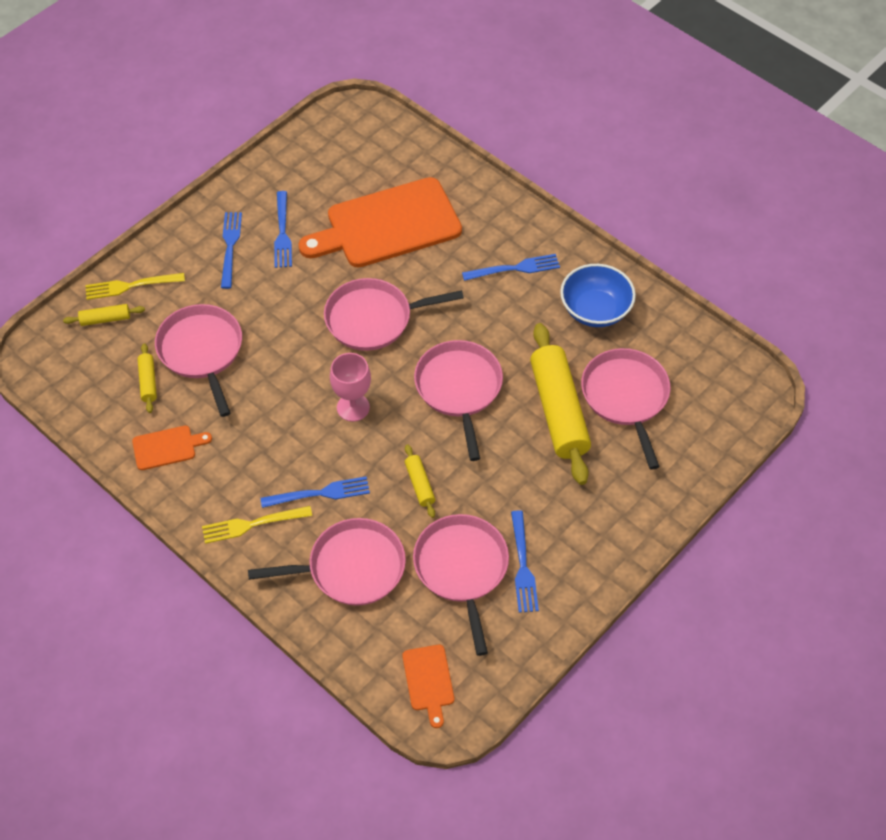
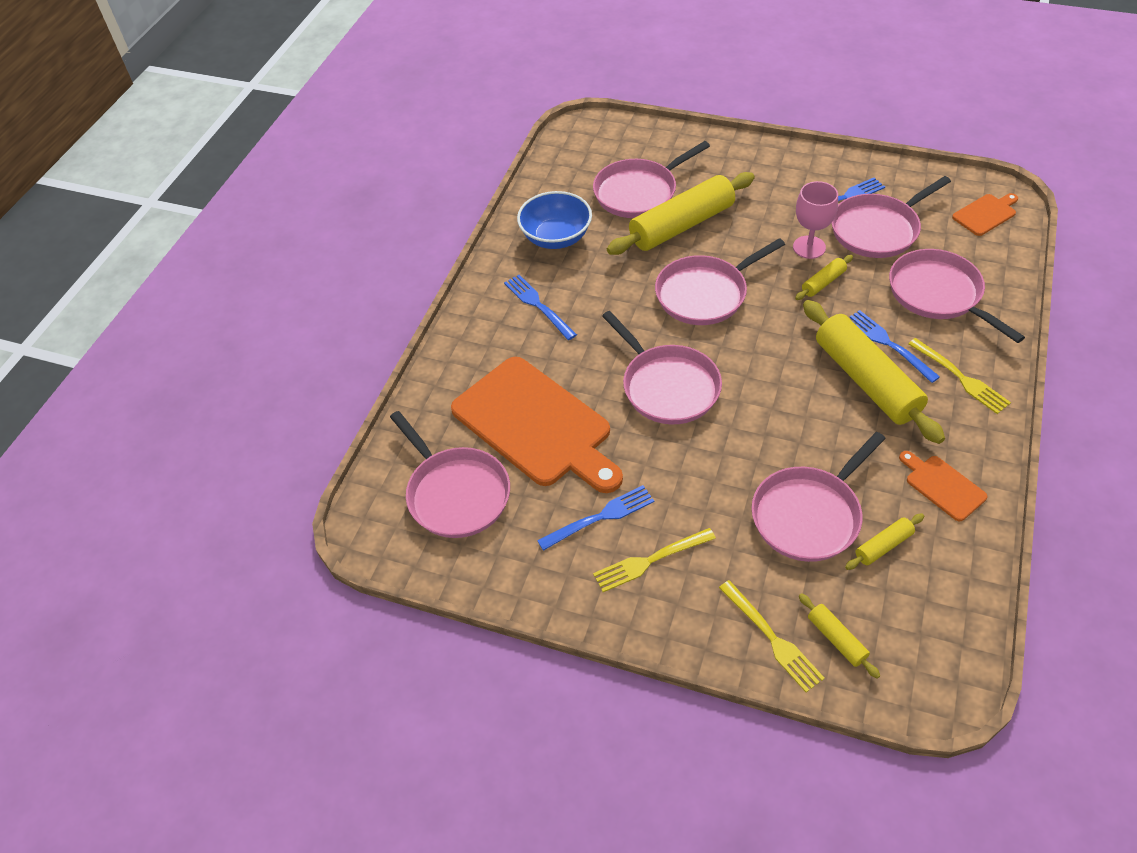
camera: 110 degrees left, 5 degrees down
blue fork [221,212,242,289] -> yellow fork [593,528,716,592]
pink goblet [330,353,371,422] -> pink goblet moved to [793,181,838,259]
none -> pink pan [390,411,510,538]
none -> yellow rolling pin [803,300,945,444]

